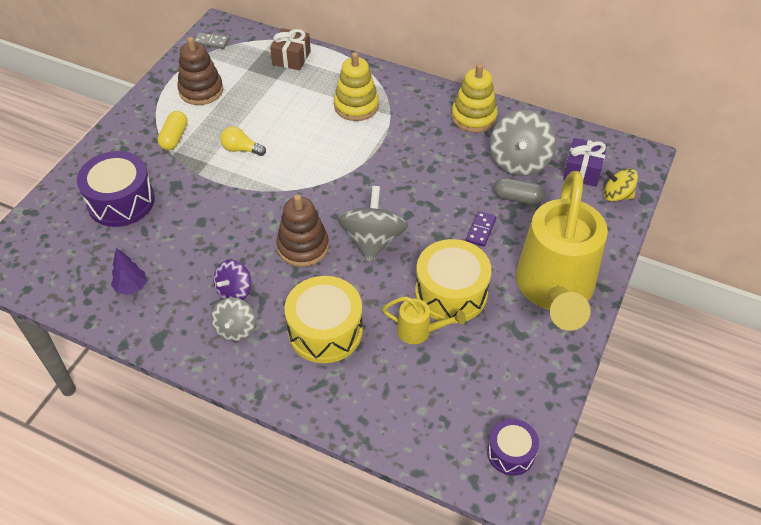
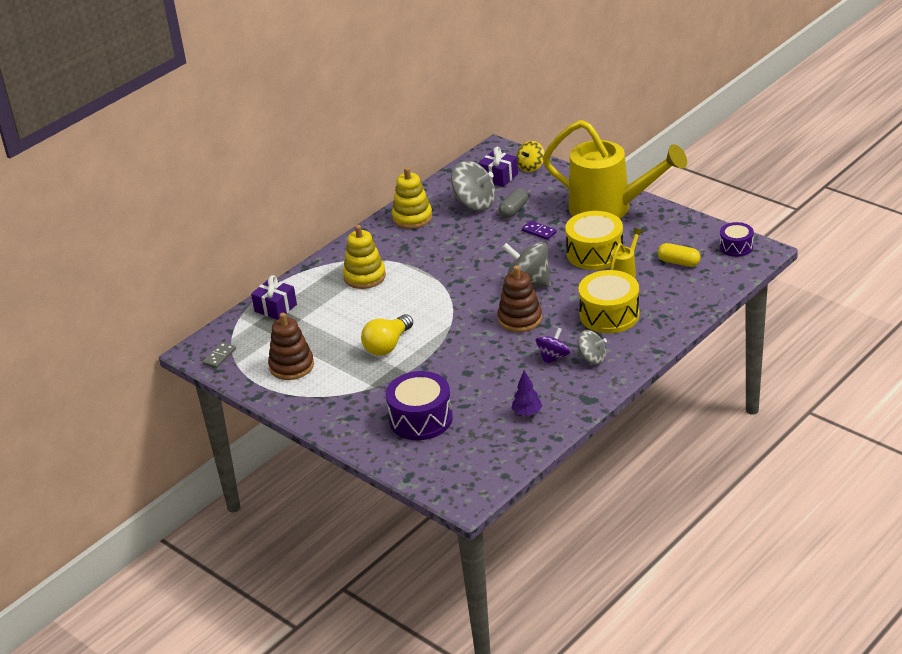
camera: 70 degrees left, 15 degrees down
yellow capsule [158,111,188,150] -> yellow capsule moved to [657,243,701,267]
purple spinning top [214,260,251,300] -> purple spinning top turned 105 degrees counterclockwise [536,328,570,365]
yellow light bulb [220,126,266,156] -> yellow light bulb [361,314,413,356], size x1.55
brown gift [270,28,311,70] -> purple gift [251,275,297,320]

